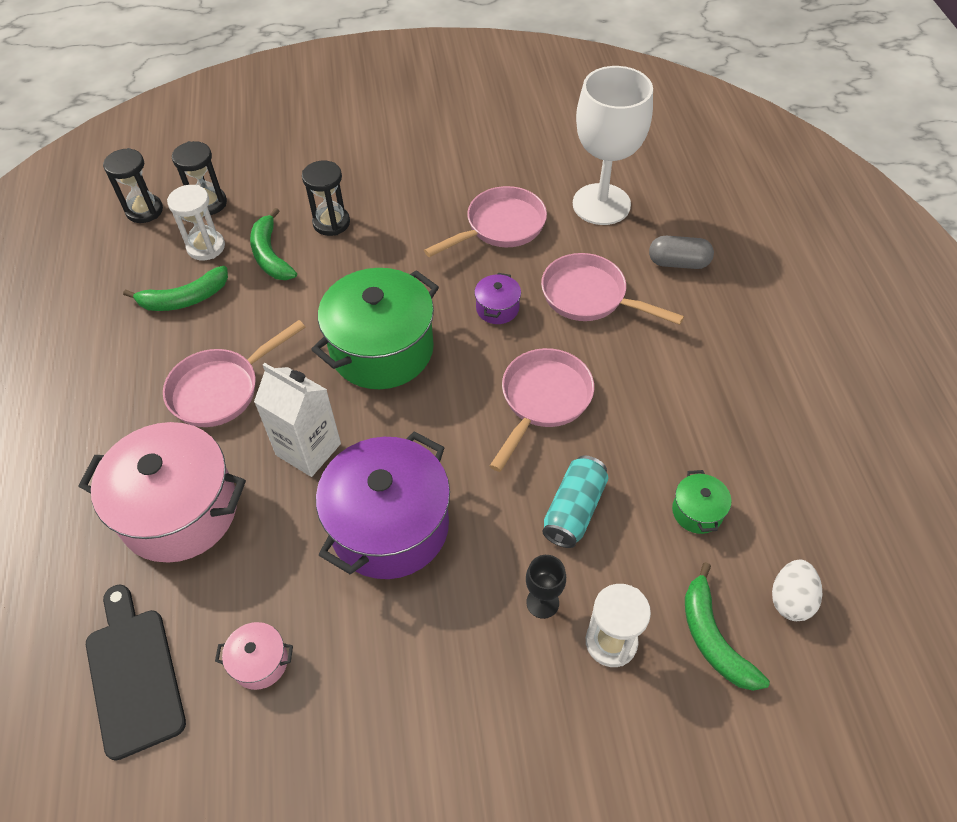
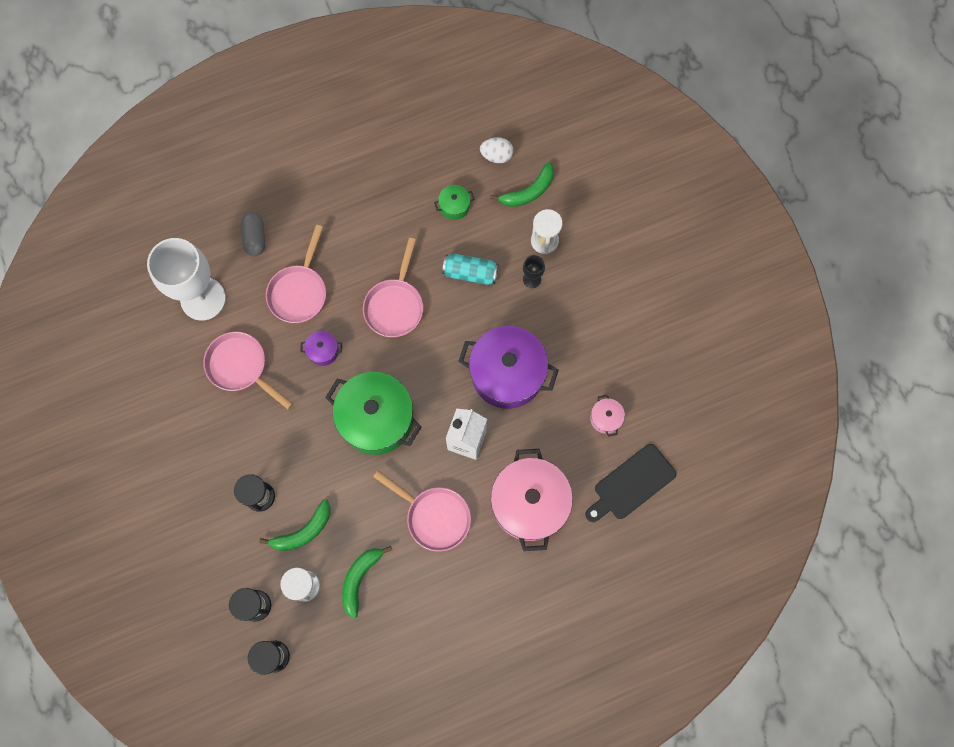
camera: 105 degrees left, 20 degrees up
green banana [123,266,228,311] -> green banana turned 120 degrees counterclockwise [342,546,392,619]
pink pan [490,348,594,472] -> pink pan turned 90 degrees counterclockwise [363,238,423,337]

